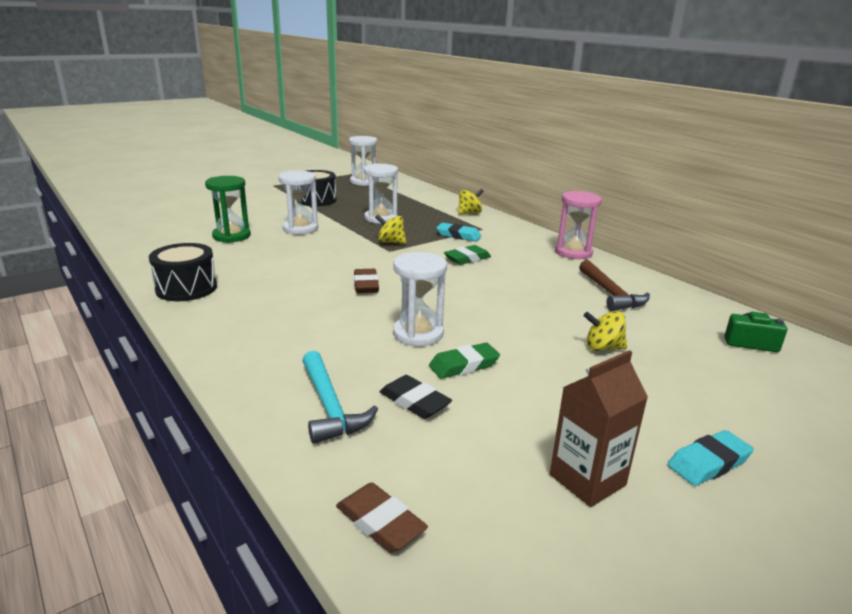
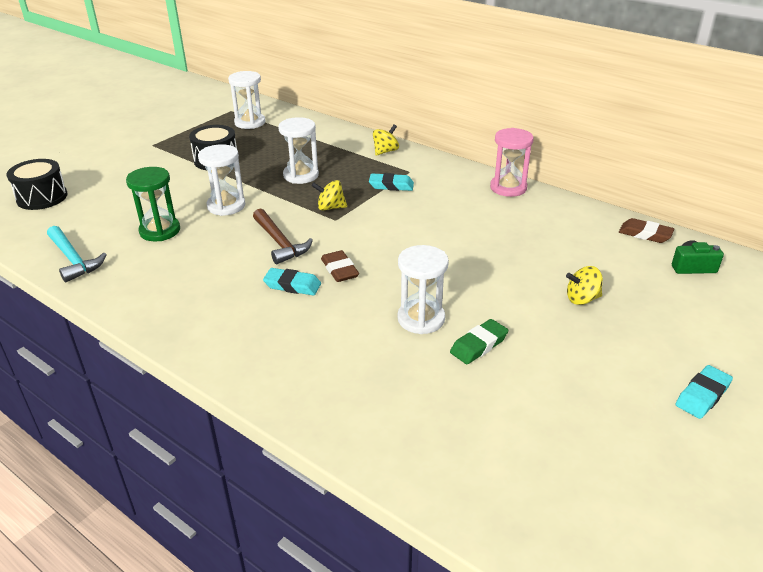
camera: 15 degrees left, 10 degrees up
black drum [149,243,217,301] -> black drum moved to [6,159,68,210]
turquoise hammer [302,351,378,444] -> turquoise hammer moved to [47,226,107,282]
brown eraser [336,482,428,553] -> brown eraser moved to [619,218,674,243]
black eraser [380,375,452,419] -> none
green eraser [444,245,491,265] -> none
brown carton [550,350,648,507] -> none
brown hammer [579,260,650,311] -> brown hammer moved to [253,208,313,264]
none -> turquoise eraser [263,268,321,295]

